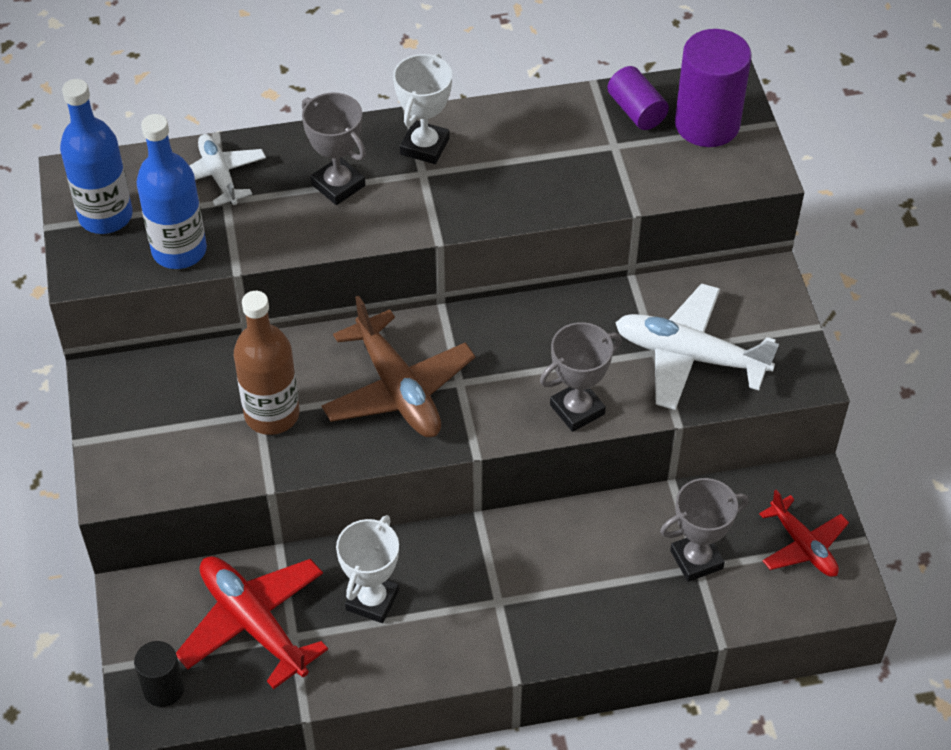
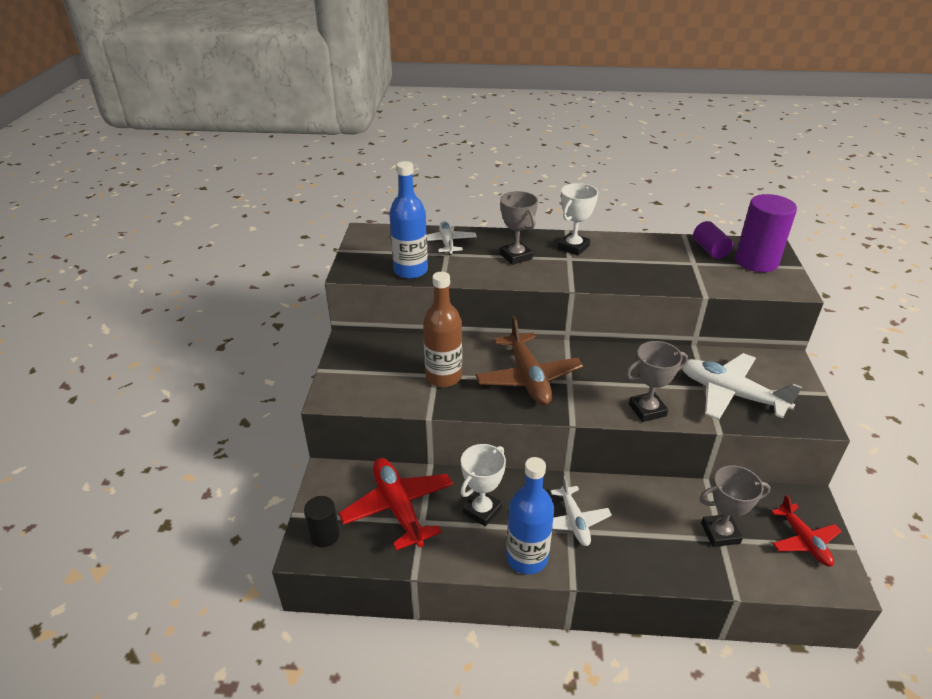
camera: 15 degrees right, 15 degrees down
blue bottle [60,79,133,234] -> blue bottle moved to [506,457,554,574]
none -> white plane [551,476,612,546]

